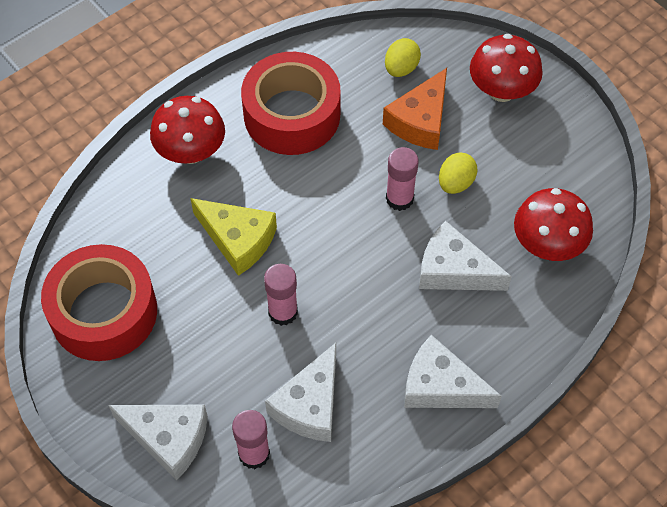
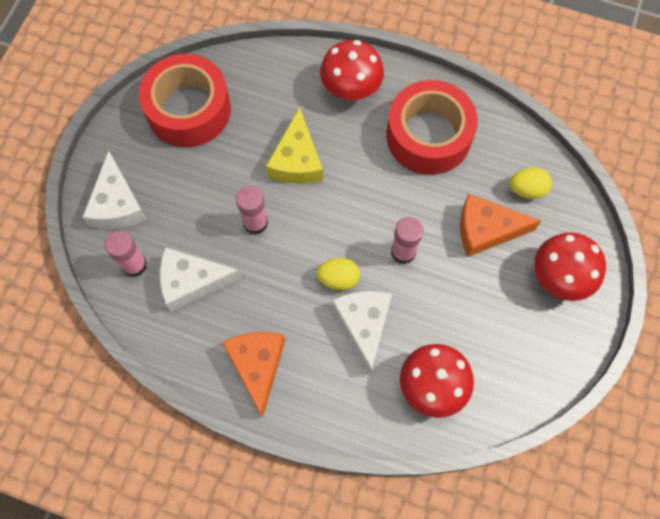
camera: 60 degrees right, 10 degrees up
white cheese [404,335,502,408] -> orange cheese [222,332,285,418]
yellow egg [439,152,477,194] -> yellow egg moved to [316,258,360,290]

